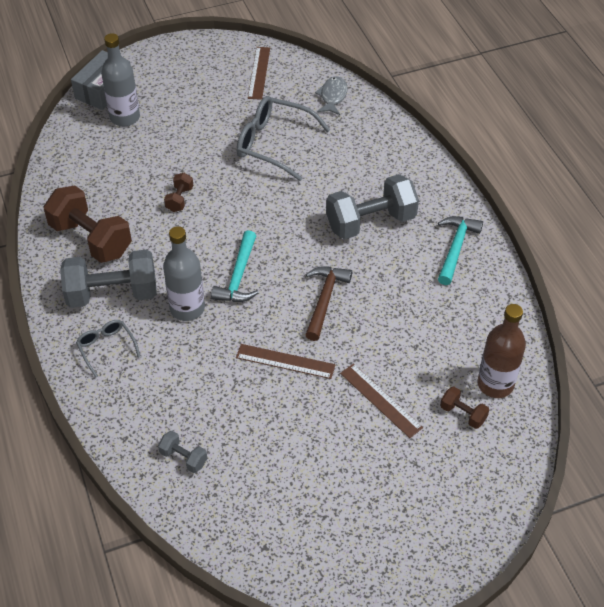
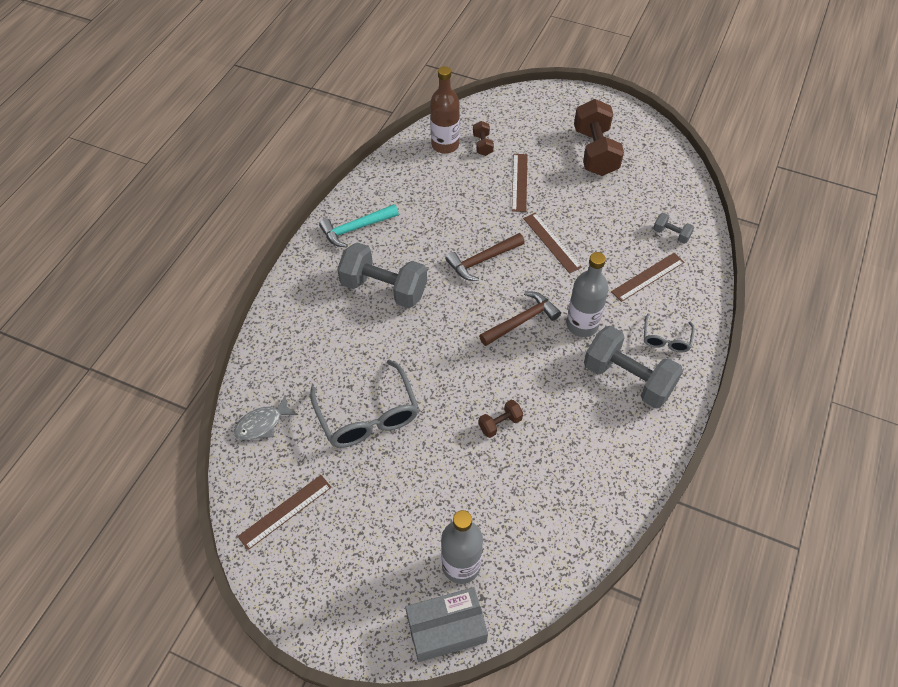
camera: 135 degrees left, 5 degrees up
brown dumbbell [44,186,132,263] -> brown dumbbell moved to [574,99,624,176]
grey dumbbell [158,431,207,473] -> grey dumbbell turned 45 degrees counterclockwise [653,213,694,244]
turquoise hammer [211,230,259,302] -> brown hammer [479,292,561,346]
none -> brown ruler [611,253,684,302]

